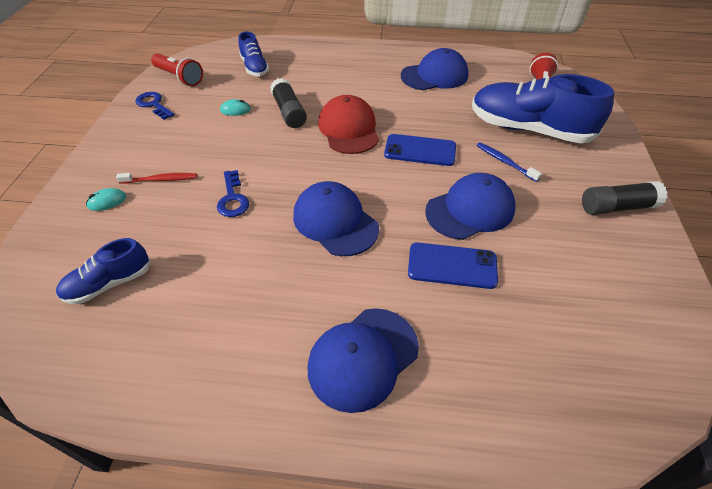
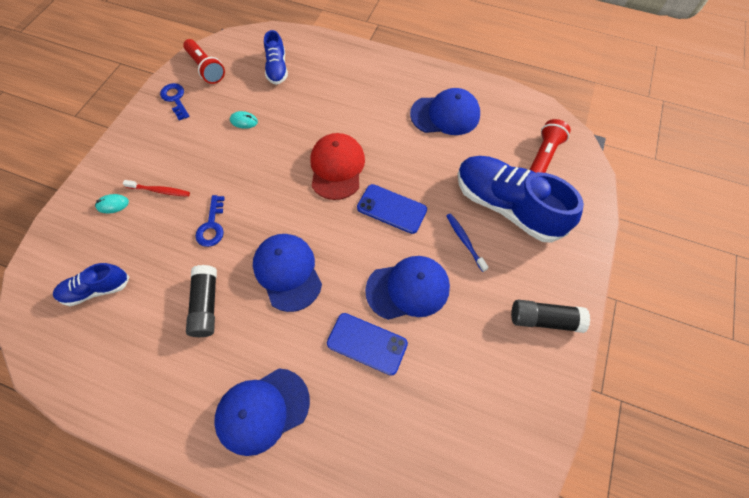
camera: 15 degrees right, 15 degrees up
black glue stick [270,78,307,128] -> black glue stick moved to [186,265,217,337]

